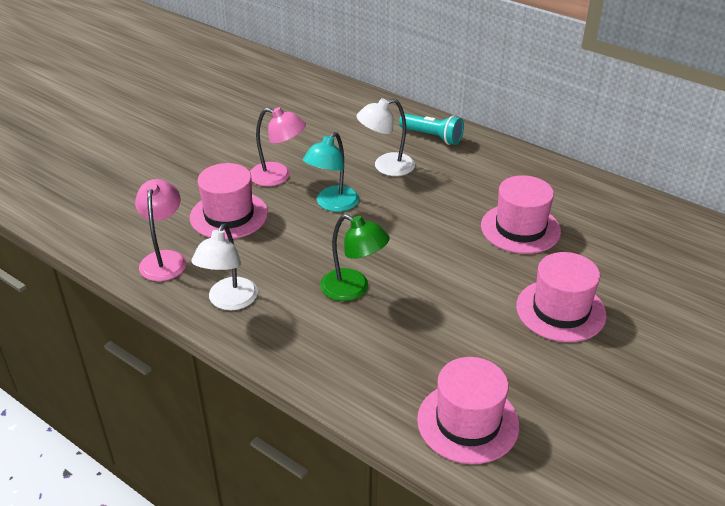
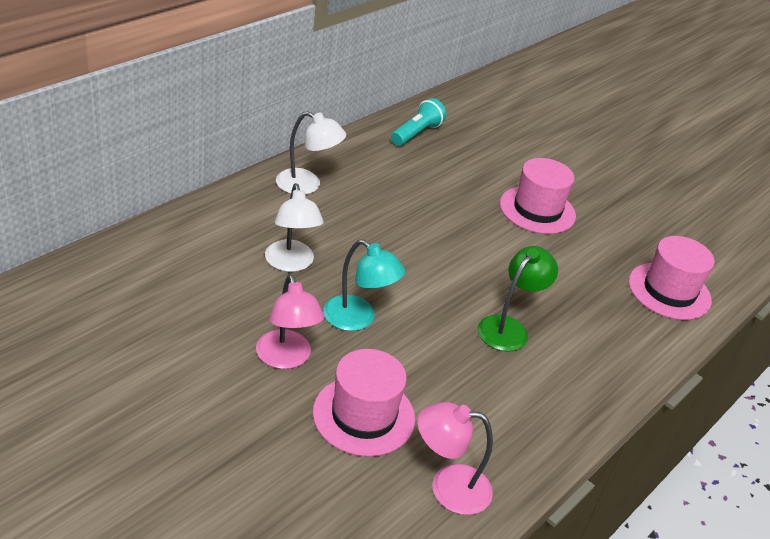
camera: 90 degrees left, 0 degrees up
white lamp [191,224,258,310] -> white lamp moved to [276,111,346,195]
pink lamp [250,107,306,186] -> pink lamp turned 135 degrees clockwise [256,274,324,369]
turquoise flashlight [399,113,464,145] -> turquoise flashlight moved to [391,98,446,146]
pink hat [481,175,561,254] -> none

